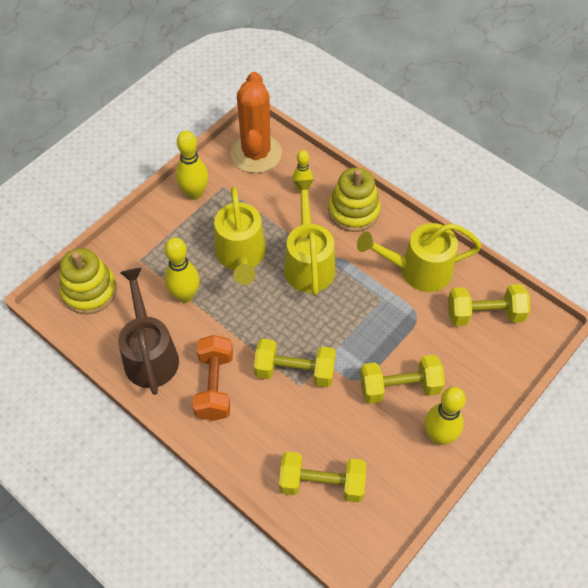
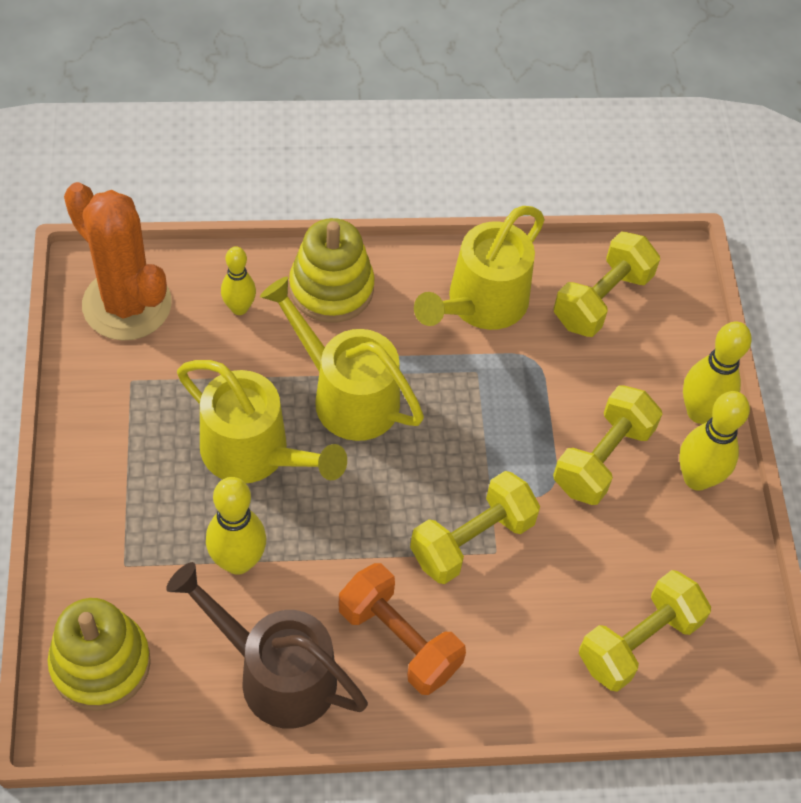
camera: 50 degrees left, 0 degrees up
yellow bowling pin [176,131,209,200] -> yellow bowling pin moved to [683,322,752,424]

